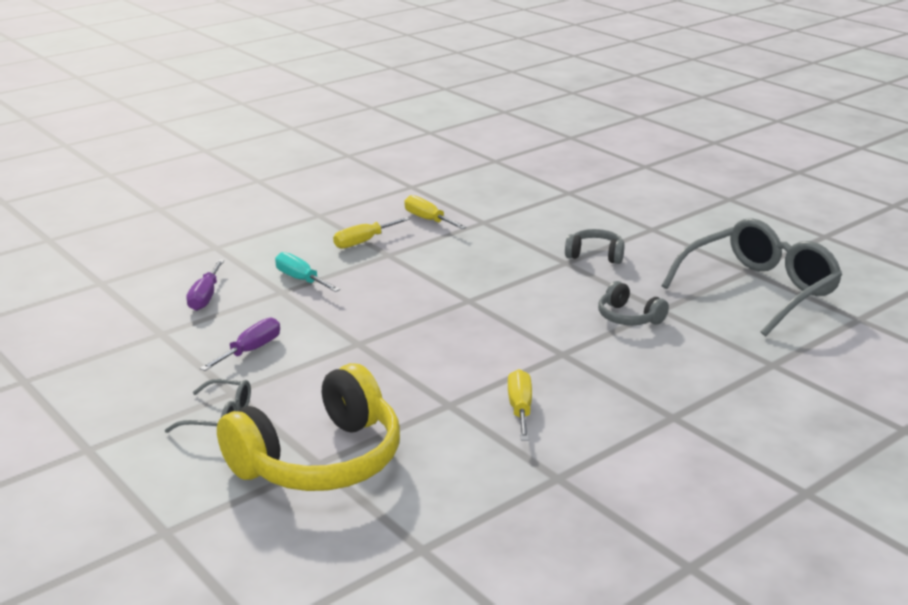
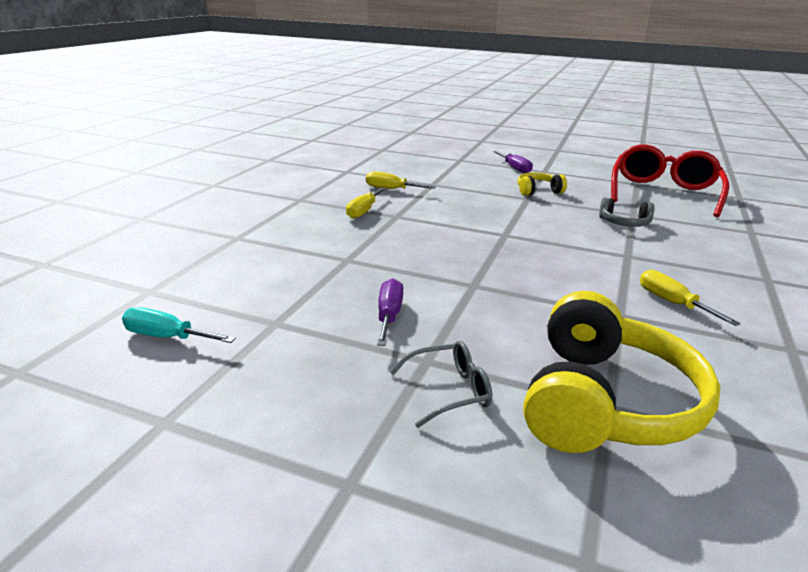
camera: 30 degrees left, 0 degrees up
purple screwdriver [186,260,224,311] -> purple screwdriver moved to [493,151,533,173]
turquoise screwdriver [275,252,340,292] -> turquoise screwdriver moved to [122,307,236,343]
grey headphones [565,229,625,264] -> yellow headphones [518,172,567,196]
grey glasses [662,218,842,337] -> red glasses [611,145,729,217]

